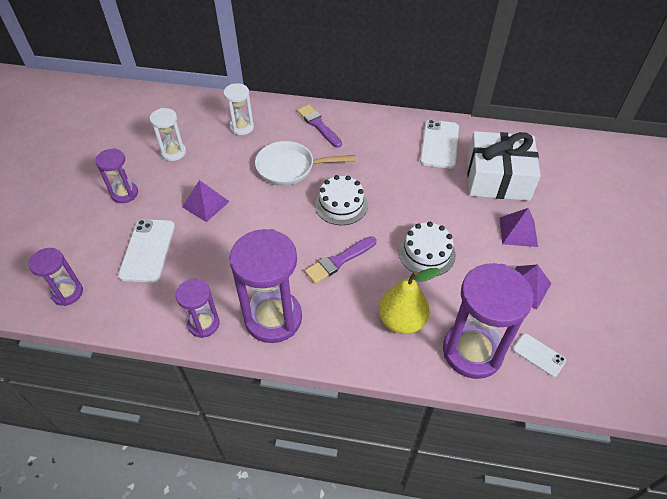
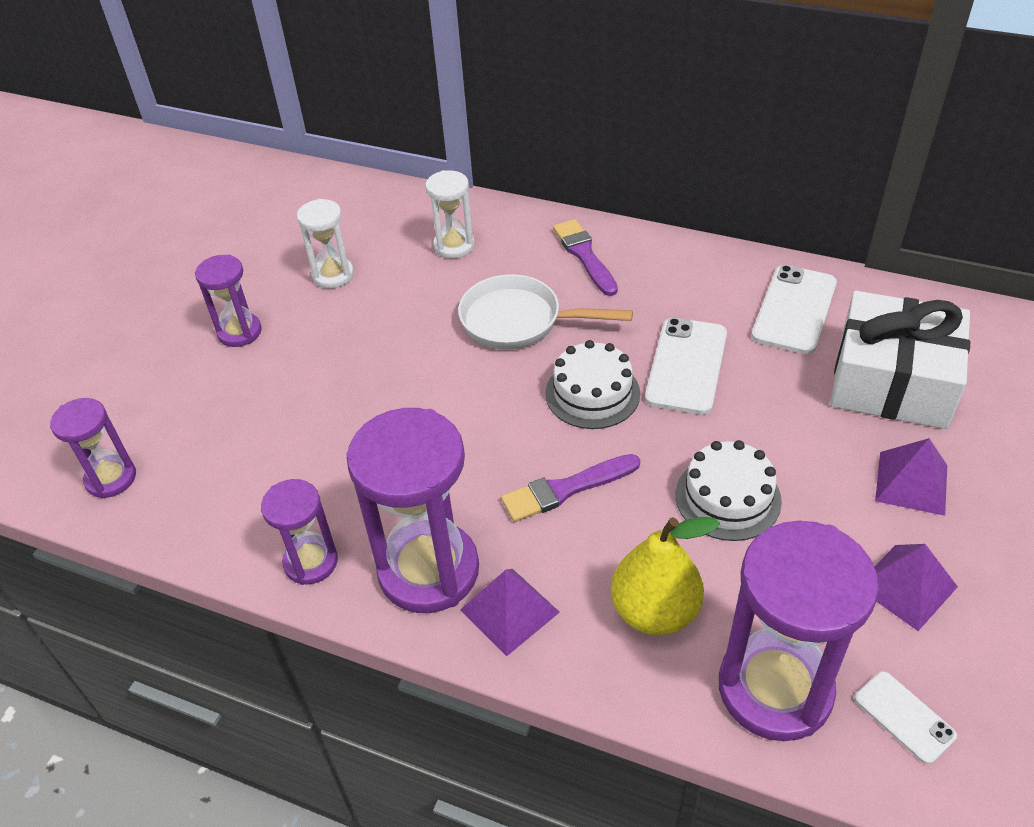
camera: 15 degrees right, 5 degrees down
white phone [118,219,175,283] -> white phone moved to [645,318,727,415]
purple pyramid [182,180,230,222] -> purple pyramid moved to [460,569,560,656]

